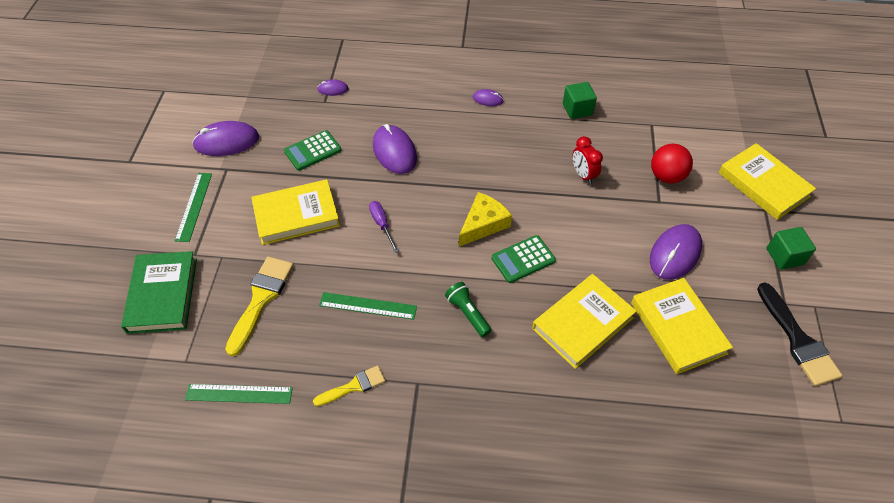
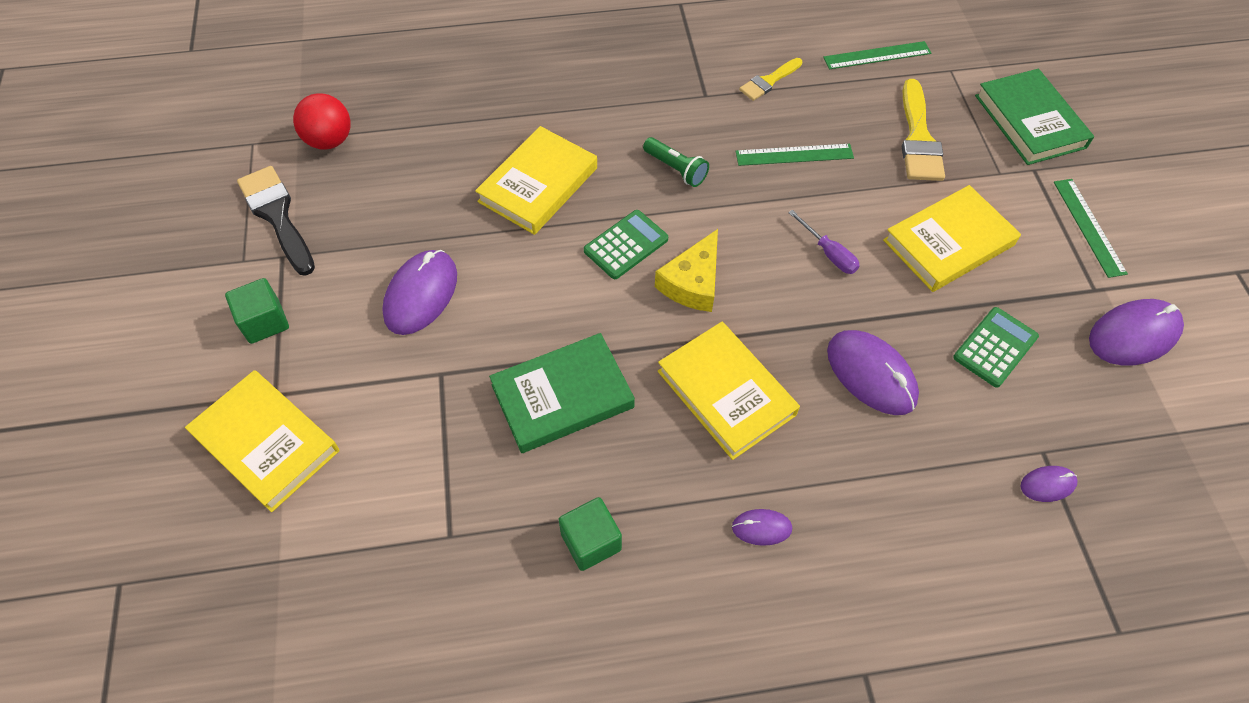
camera: 165 degrees right, 5 degrees up
red clock [572,136,603,184] -> green book [489,333,635,453]
yellow book [631,278,733,374] -> yellow book moved to [658,322,800,460]
red ball [651,144,693,184] -> red ball moved to [293,93,351,150]

